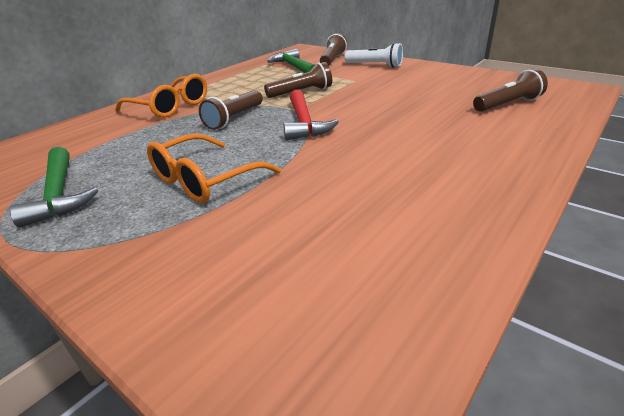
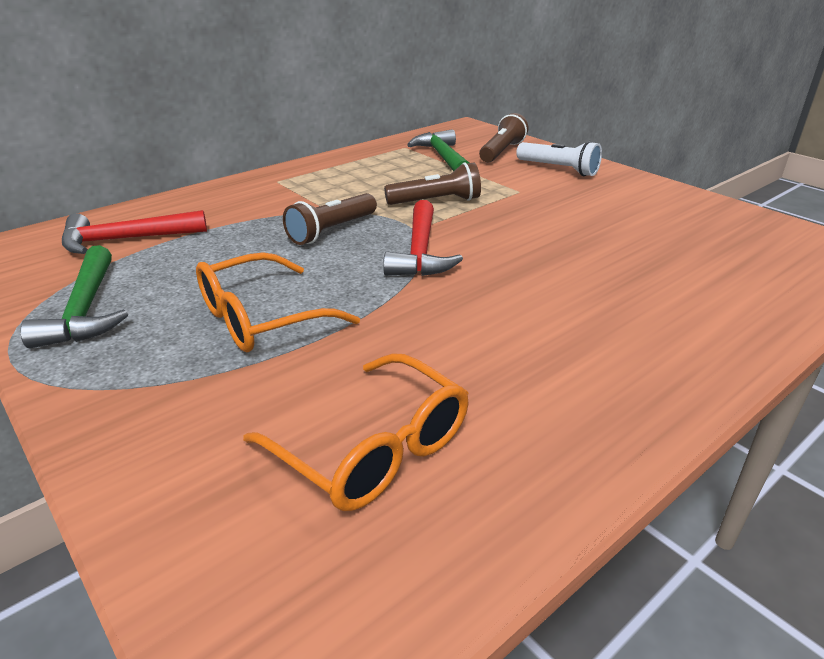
camera: 10 degrees right, 0 degrees up
orange glasses [115,74,207,118] -> orange glasses moved to [243,353,469,511]
brown flashlight [473,69,548,112] -> none
none -> red hammer [62,210,207,254]

